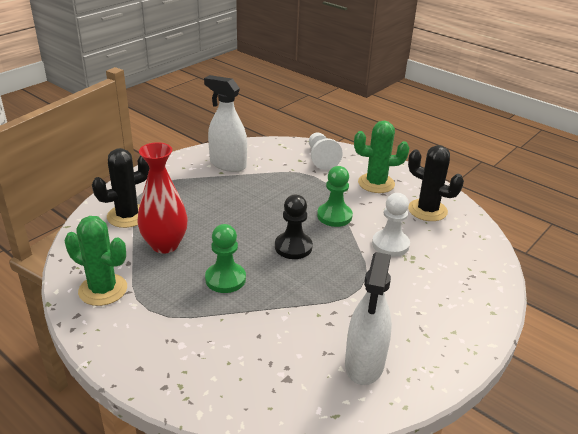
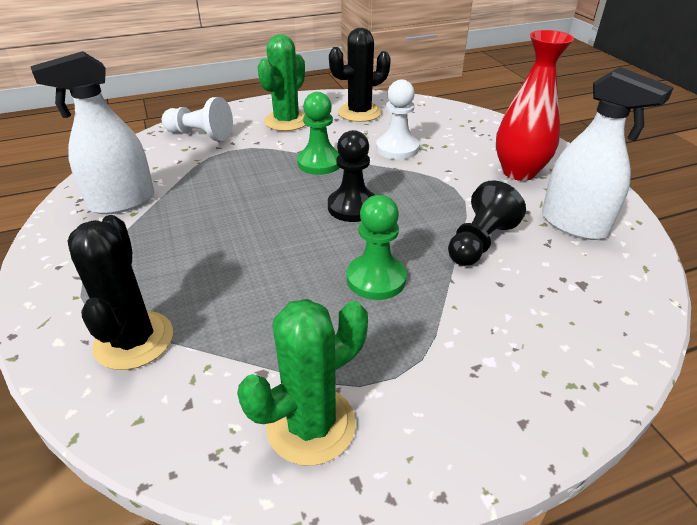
camera: 60 degrees left, 5 degrees up
red vase [137,142,188,254] -> red vase moved to [496,30,574,181]
none -> black pawn [448,181,526,266]

